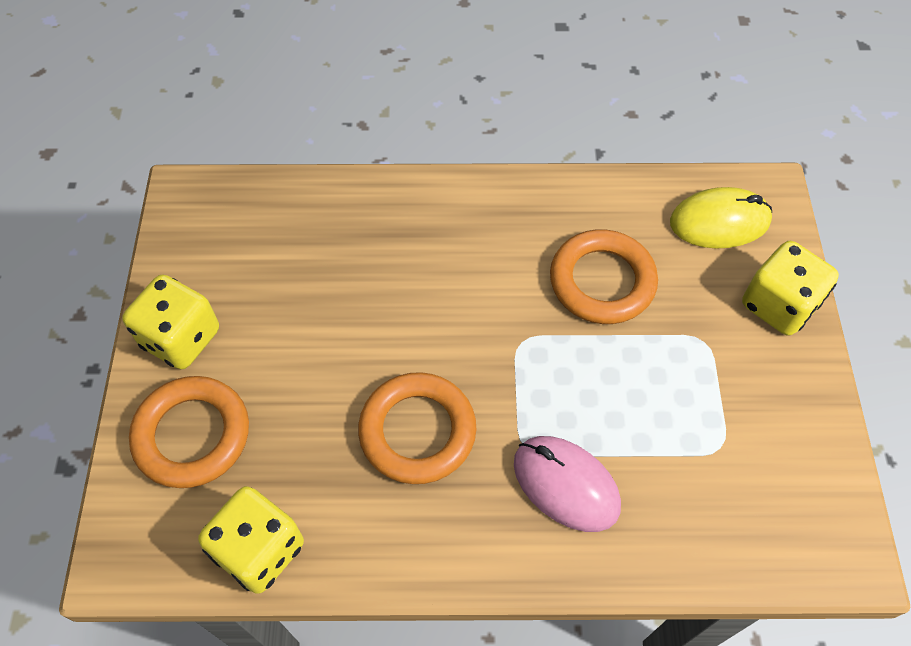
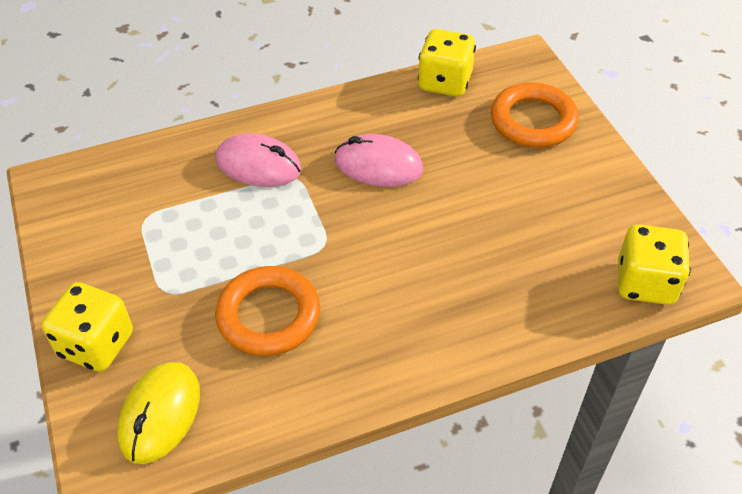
camera: 160 degrees right, 10 degrees down
yellow dice [122,275,219,370] -> yellow dice moved to [618,224,691,305]
orange ring [358,372,476,484] -> pink mouse [335,134,423,187]
yellow mouse [670,187,772,249] -> yellow mouse turned 45 degrees counterclockwise [117,362,200,464]

